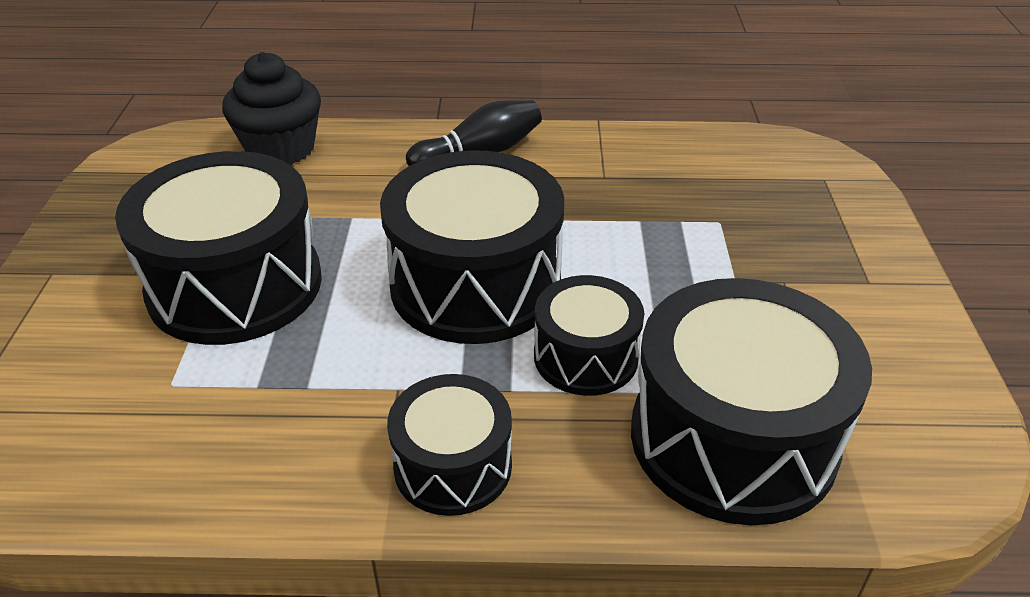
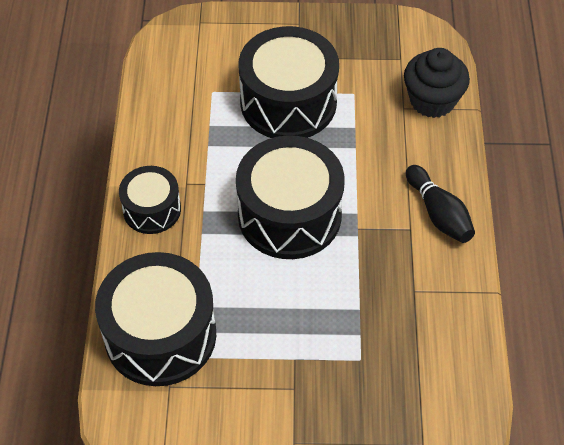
camera: 90 degrees right, 15 degrees up
black drum [534,275,644,396] -> none

